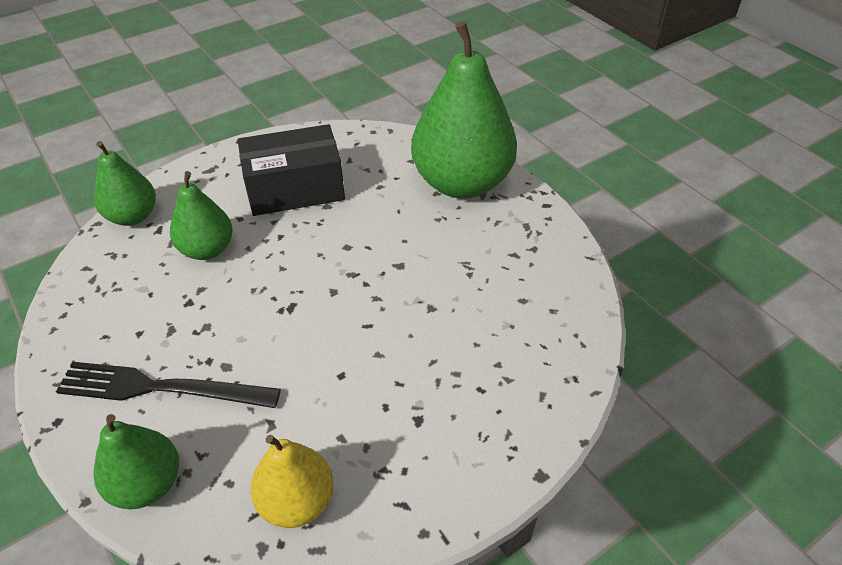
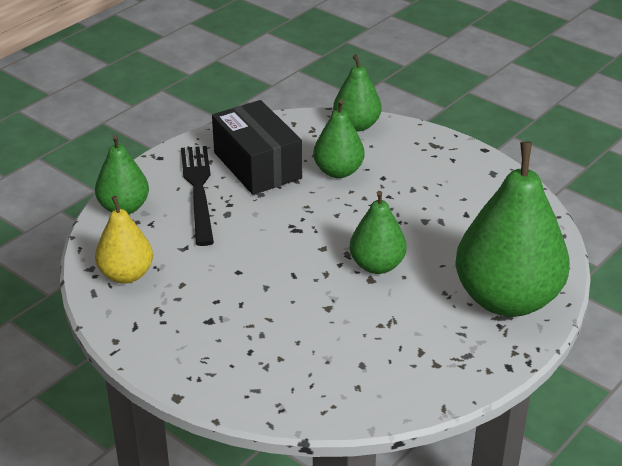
camera: 75 degrees right, 10 degrees down
black box [238,124,345,216] -> black box moved to [212,100,302,195]
none -> green pear [350,191,406,274]

